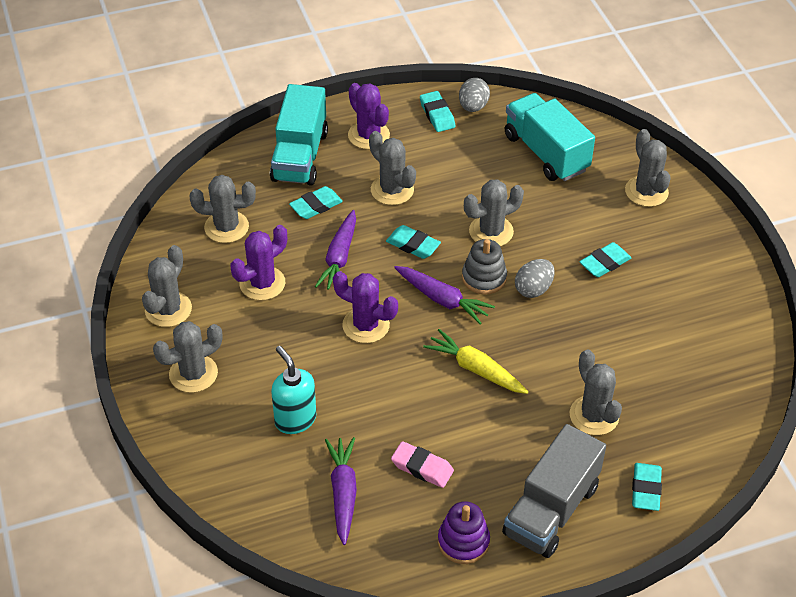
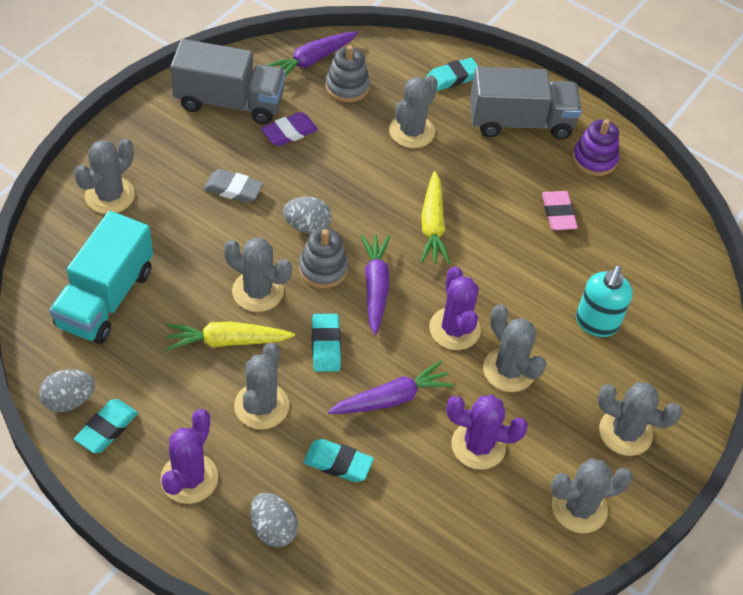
camera: 130 degrees left, 5 degrees up
grey cactus [189,175,256,243] -> grey cactus moved to [483,304,547,392]
turquoise truck [270,84,328,186] -> grey egg [250,493,298,547]
purple carrot [325,437,357,545] -> purple carrot moved to [267,31,358,77]
turquoise eraser [579,242,632,277] -> grey eraser [204,169,264,203]
none -> yellow carrot [166,322,295,350]
none -> grey truck [170,39,285,124]
none -> purple eraser [261,112,318,146]
none -> grey stacking toy [325,45,370,102]

